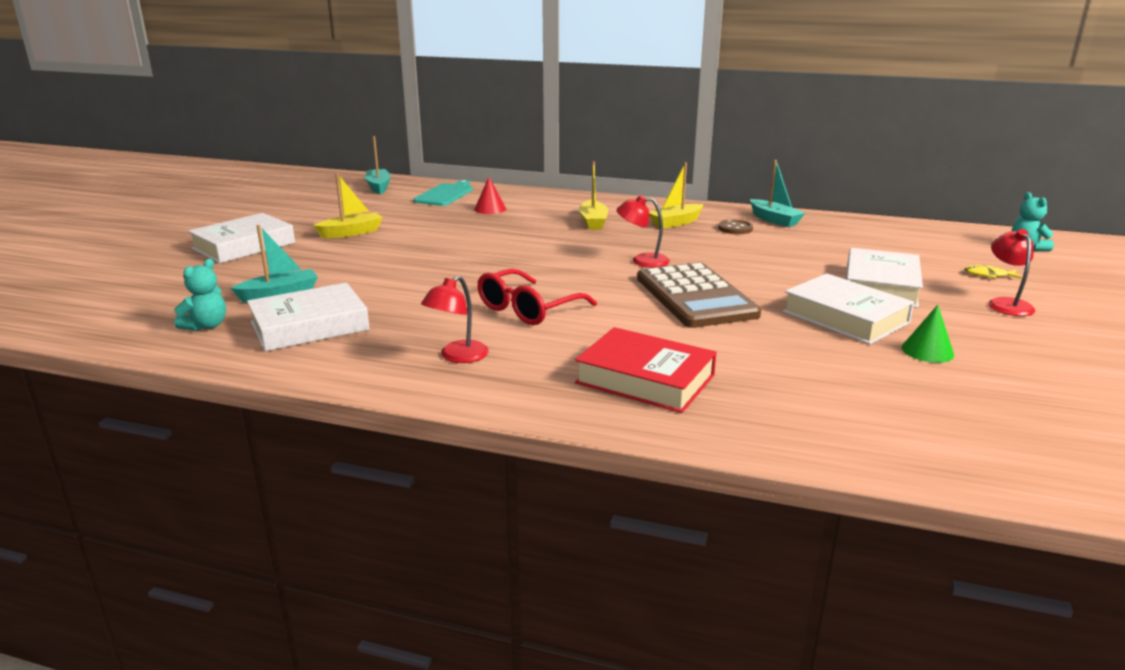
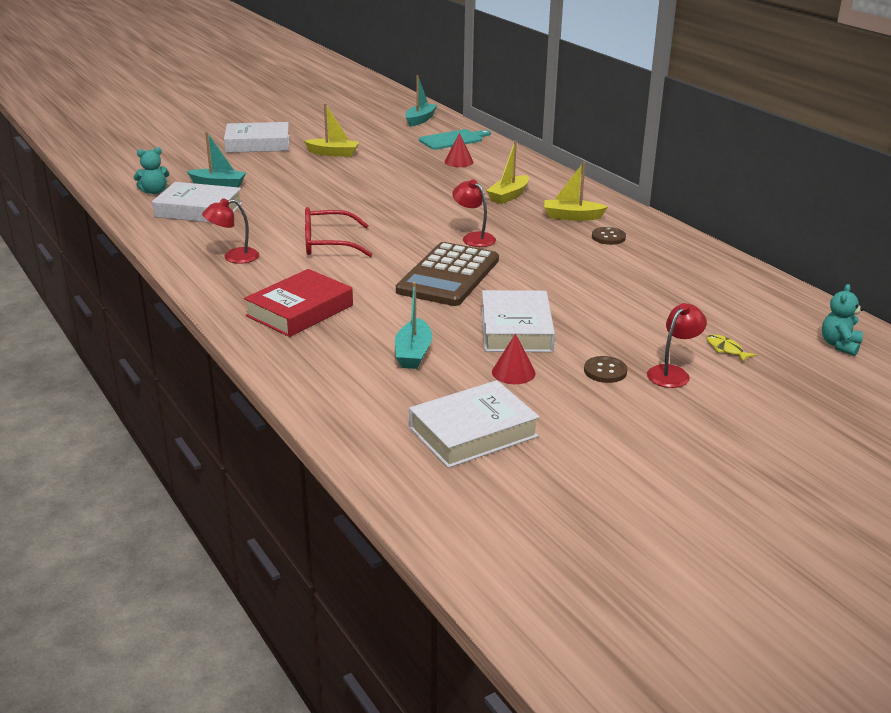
camera: 40 degrees right, 5 degrees up
red book [575,327,717,413] -> red book turned 60 degrees clockwise [244,269,353,337]
turquoise boat [750,160,805,227] -> turquoise boat moved to [395,282,432,369]
white book [846,248,923,308] -> white book moved to [409,380,540,468]
green cone [902,305,954,363] -> red cone [492,333,536,384]
none -> brown button [584,356,627,383]

